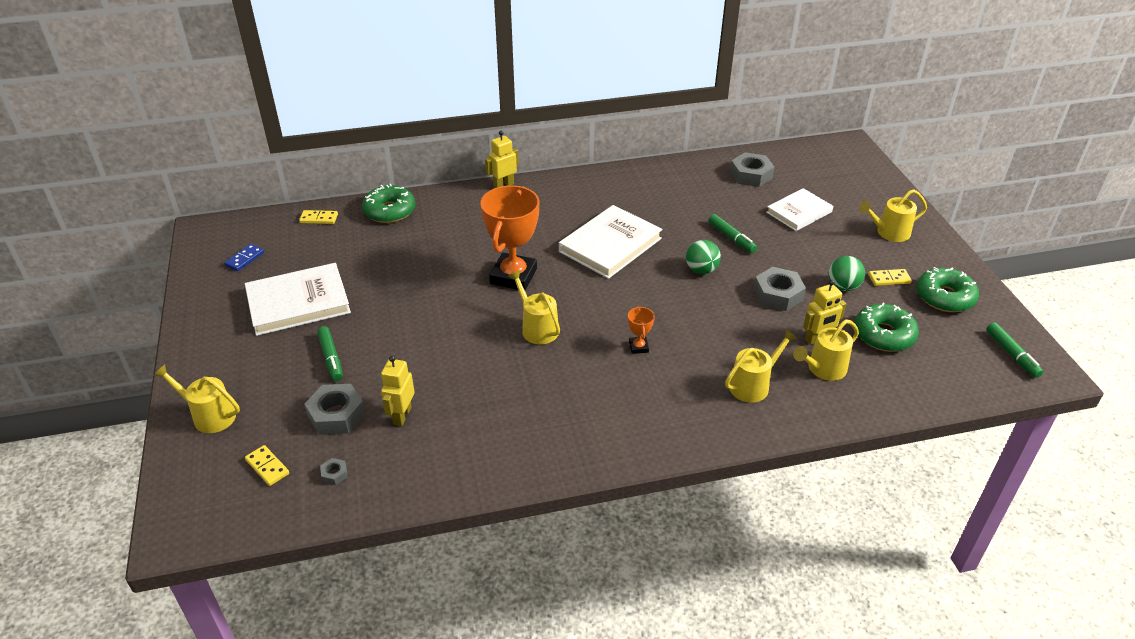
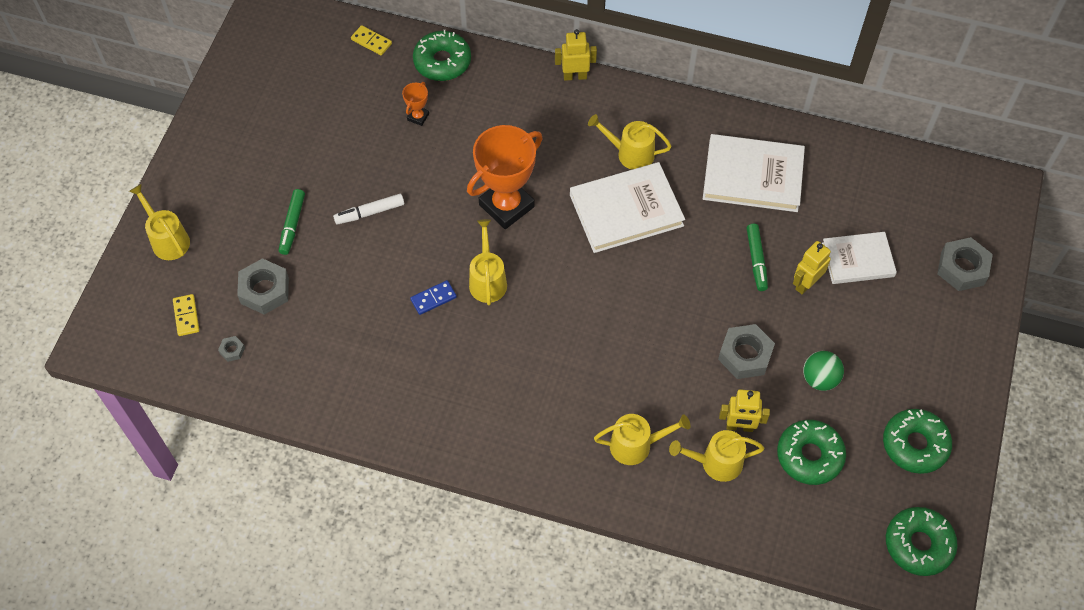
camera: 30 degrees right, 20 degrees up
blue domino [224,244,264,271] -> blue domino moved to [410,280,457,315]
white book [245,263,351,336] -> white book moved to [703,134,805,212]
yellow robot [381,356,415,426] -> yellow robot moved to [793,241,831,295]
orange trophy [628,306,655,354] -> orange trophy moved to [402,82,429,126]
green ball [686,240,721,274] -> none
grey nut [730,152,774,187] -> grey nut moved to [937,237,993,291]
yellow watering can [859,189,927,242] -> yellow watering can moved to [588,114,672,170]
yellow domino [869,269,912,286] -> none
green marker [986,322,1043,378] -> green donut [886,507,958,576]
none -> white marker [333,194,404,225]

